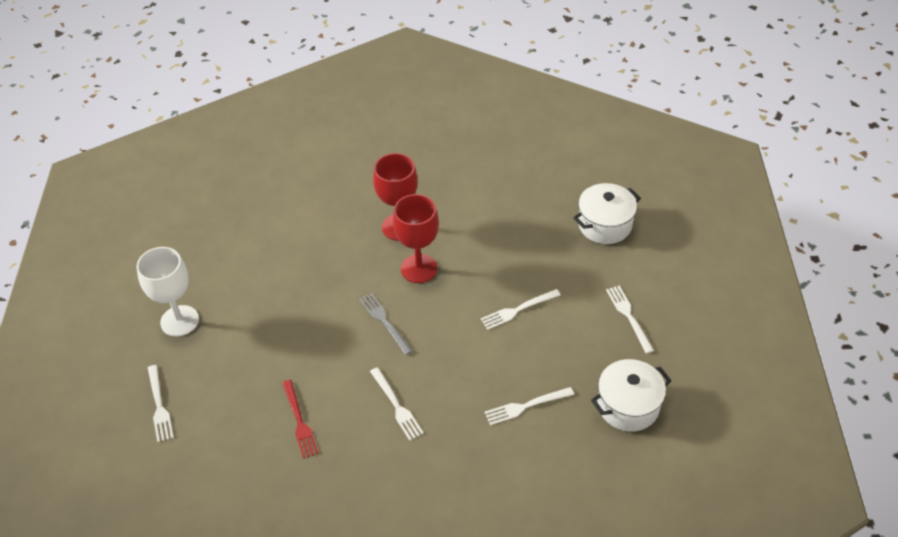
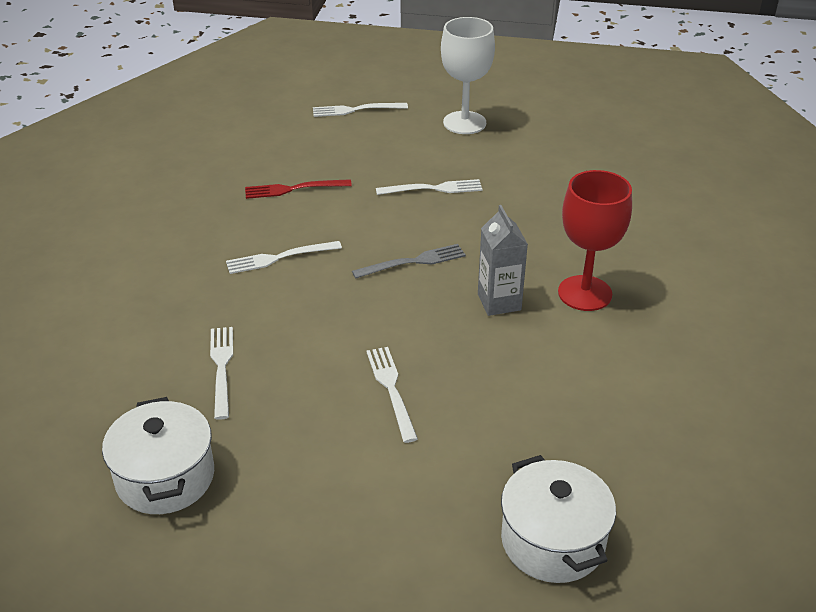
camera: 100 degrees right, 10 degrees down
red goblet [393,194,439,283] -> grey carton [478,205,528,316]
white fork [606,285,654,354] -> white fork moved to [376,179,482,195]

